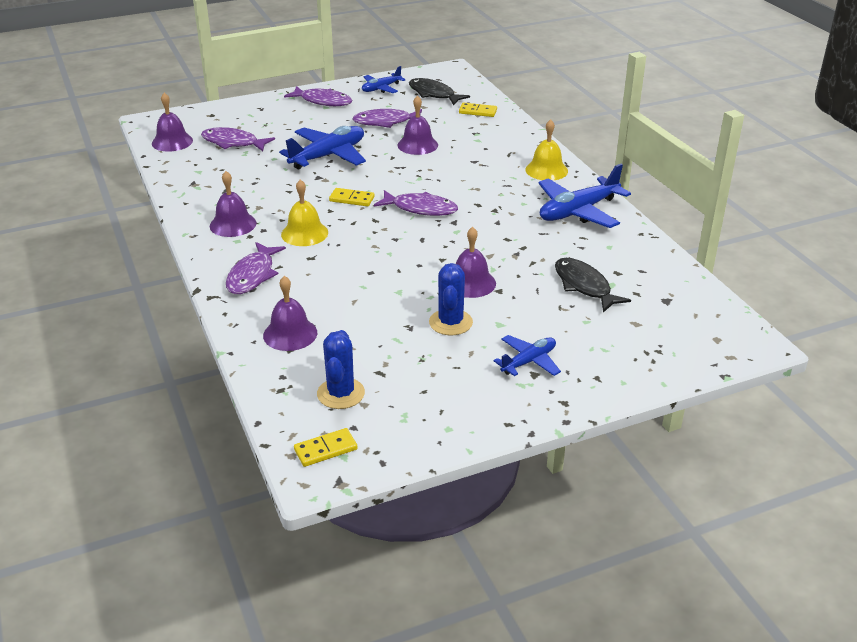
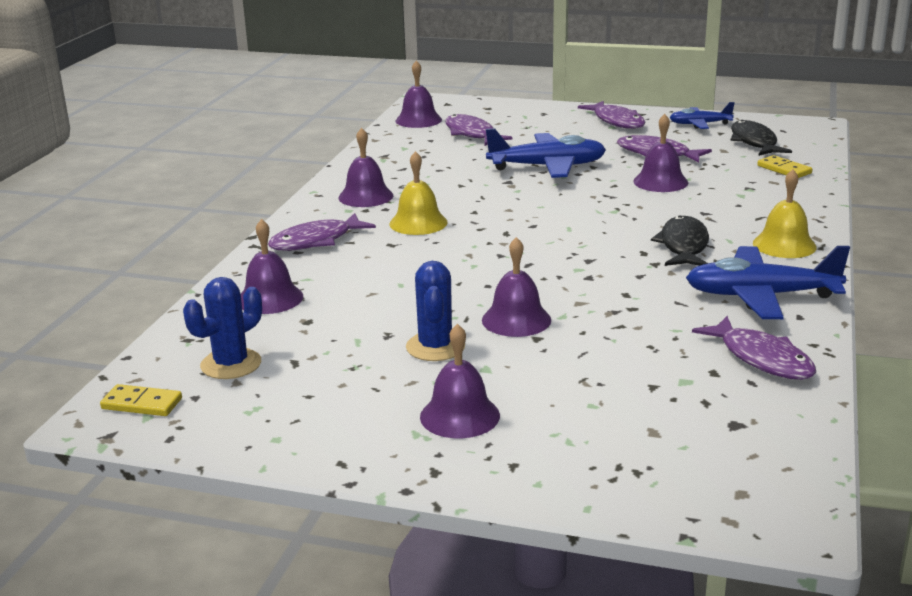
camera: 40 degrees right, 10 degrees down
yellow domino [329,188,375,206] -> none
purple fish [374,190,458,216] -> purple fish moved to [692,316,816,380]
blue cactus [429,263,473,335] -> blue cactus turned 45 degrees counterclockwise [406,261,465,361]
blue plane [494,335,561,376] -> purple bell [420,324,500,438]
black fish [555,258,631,312] -> black fish moved to [651,216,709,266]

